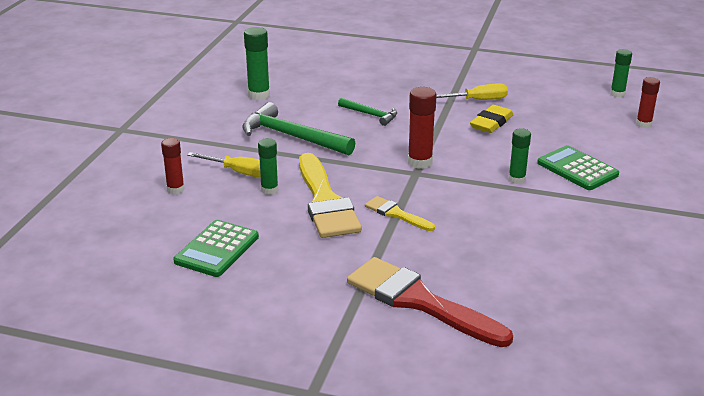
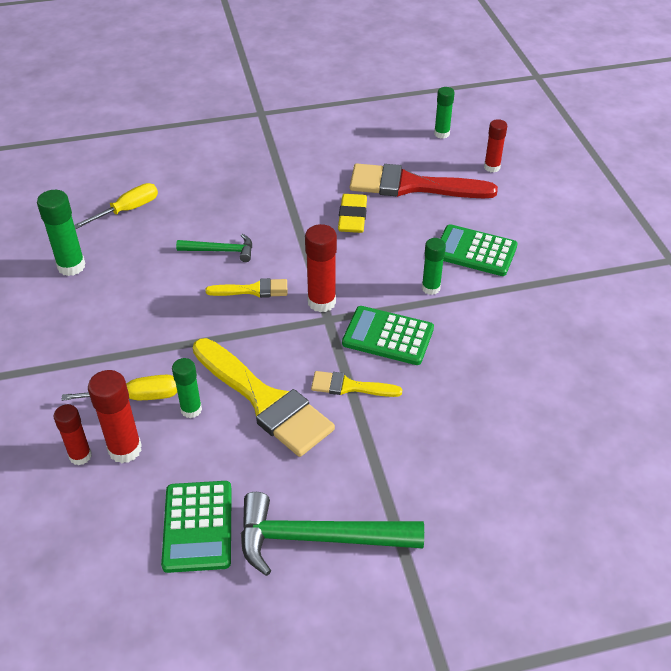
camera: 30 degrees left, 15 degrees up
green hammer [242,102,355,155] -> green hammer moved to [241,492,424,576]
red brush [347,257,513,347] -> red brush moved to [350,164,498,198]
yellow screwdriver [436,83,508,100] -> yellow screwdriver moved to [74,183,158,229]
none -> red glue stick [88,370,142,463]
none -> yellow brush [205,278,287,298]
none -> green calculator [342,306,434,365]

